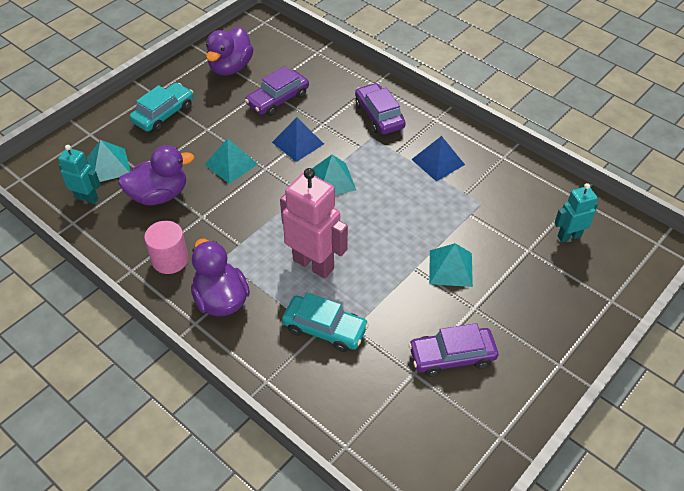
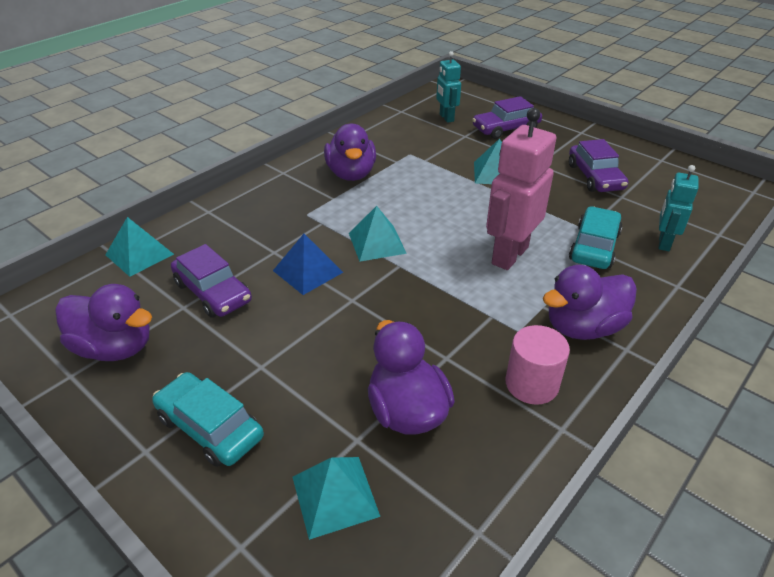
camera: 90 degrees left, 10 degrees down
turquoise robot [58,145,101,204] -> turquoise robot moved to [659,165,699,251]
turquoise pyramid [204,138,258,184] -> turquoise pyramid moved to [105,217,174,277]
purple car [355,83,406,135] -> purple car moved to [472,96,542,139]
blue pyramid [411,136,465,182] -> purple duck [324,124,376,181]

